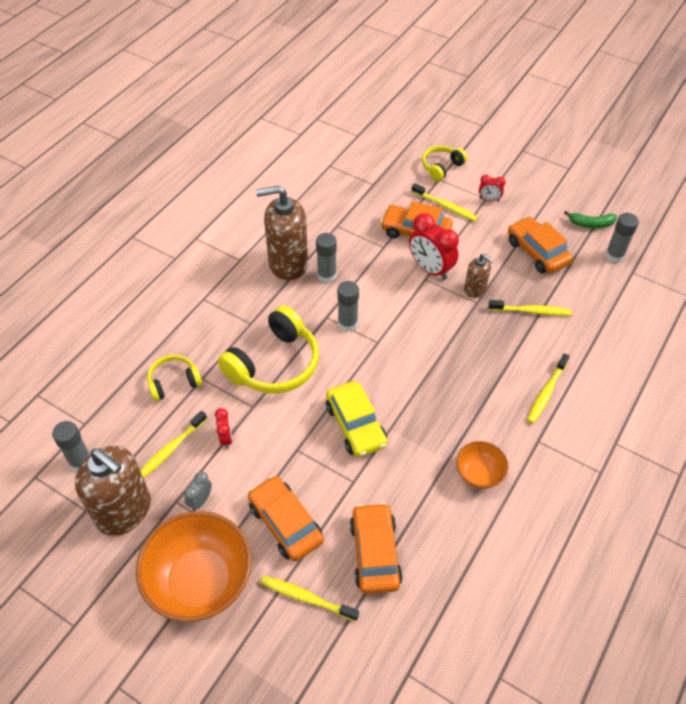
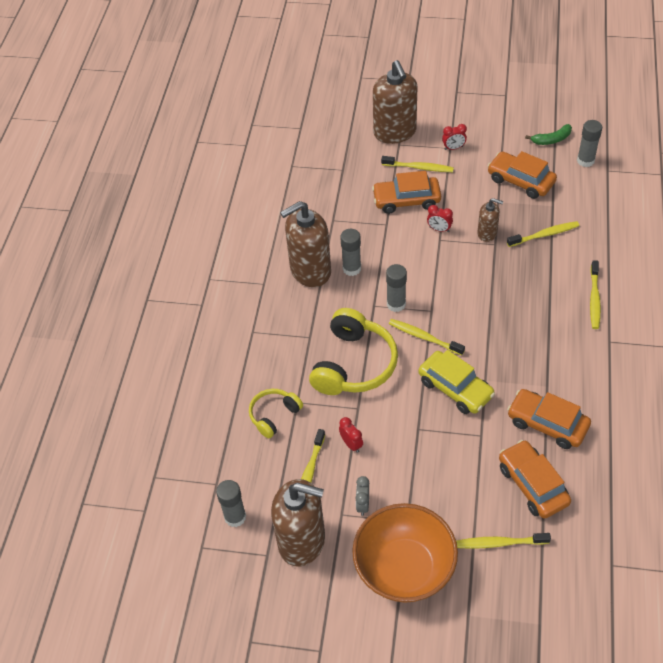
camera: 20 degrees left, 0 degrees up
orange car [248,475,324,561] -> orange car moved to [507,389,591,449]
red clock [409,213,459,280] -> red clock [427,205,453,232], size x0.51
yellow headphones [422,146,467,181] -> brown soap dispenser [373,60,417,144]
orange bowl [456,441,508,489] -> none
none -> yellow toothbrush [389,319,465,355]

